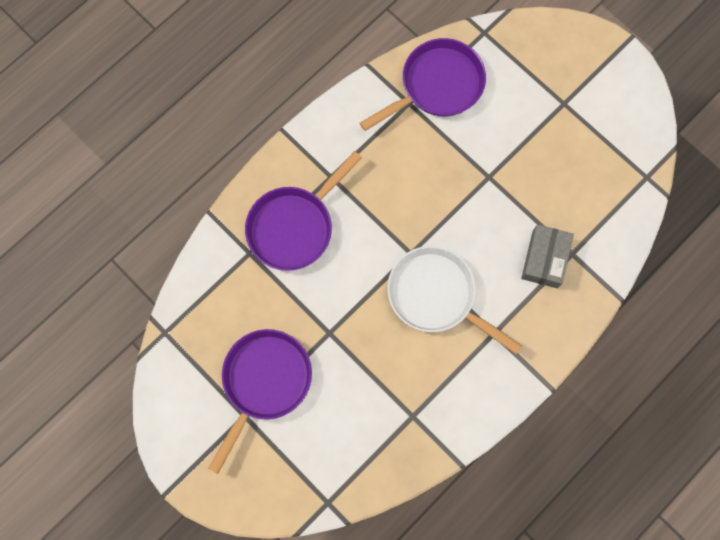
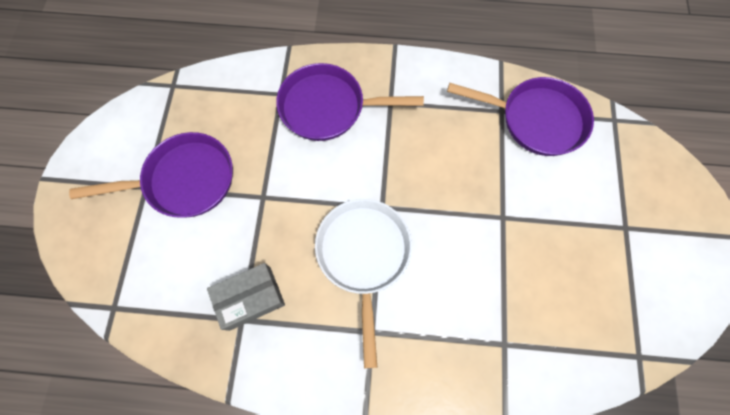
camera: 50 degrees right, 5 degrees down
grey box [521,224,574,288] -> grey box moved to [207,263,285,331]

